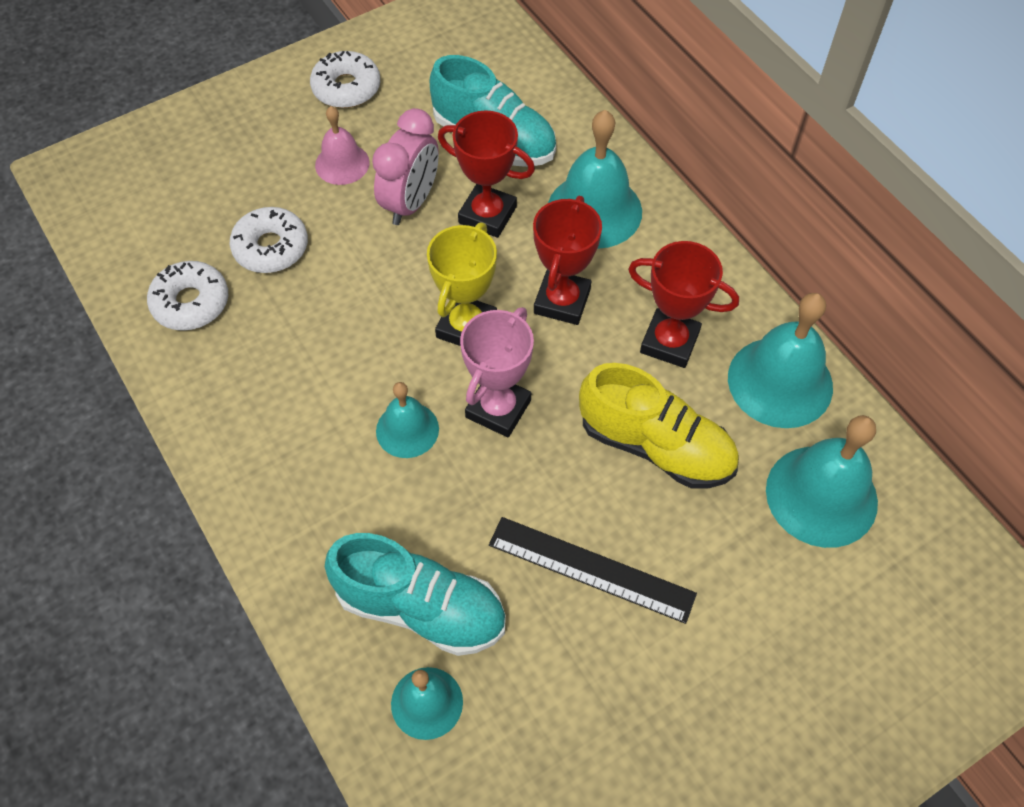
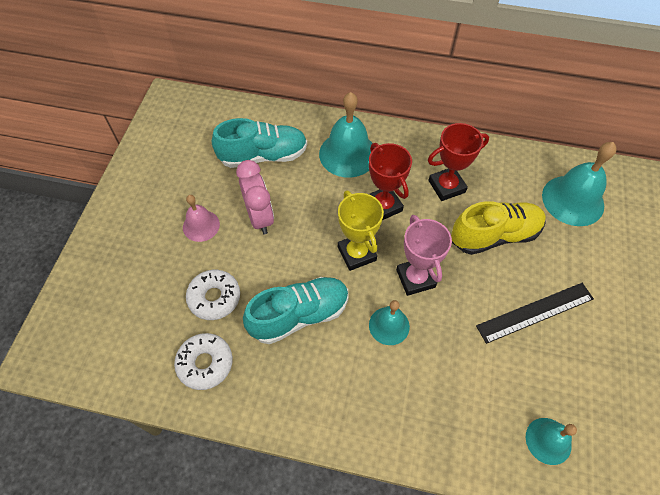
camera: 45 degrees left, 0 degrees up
white donut [310,51,380,108] -> none
turquoise shoe [325,533,505,656] -> turquoise shoe moved to [243,277,349,344]
red trophy [438,110,535,238] -> none
turquoise bell [728,293,833,428] -> none

